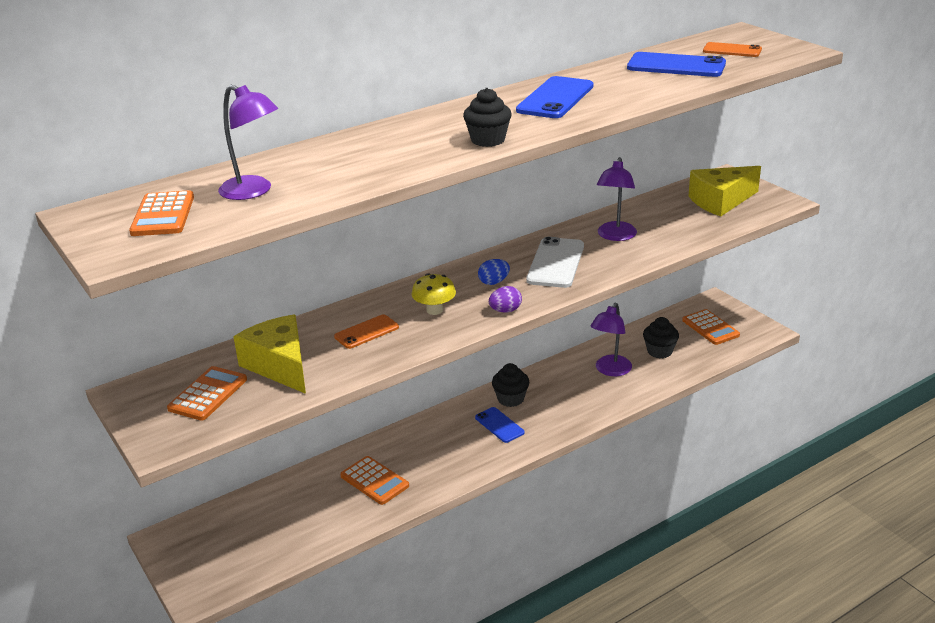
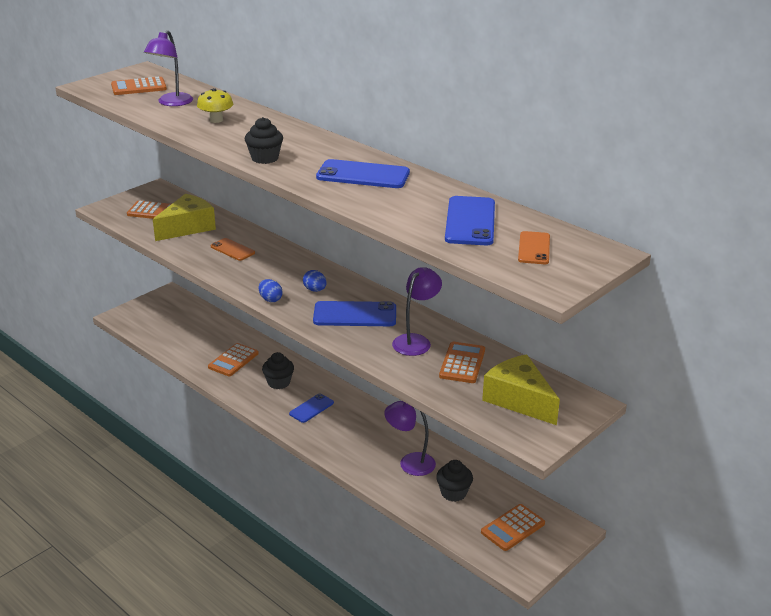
camera: 75 degrees right, 0 degrees up
yellow mushroom [412,273,456,315] -> yellow mushroom moved to [197,88,233,123]
purple egg [489,286,522,312] -> blue egg [259,279,283,302]
black cupcake [492,363,530,407] -> black cupcake moved to [262,352,294,389]
white phone [526,237,584,288] -> blue phone [313,301,396,326]
purple lamp [597,157,637,241] -> purple lamp turned 120 degrees clockwise [392,267,442,356]
none -> orange calculator [439,342,485,383]

